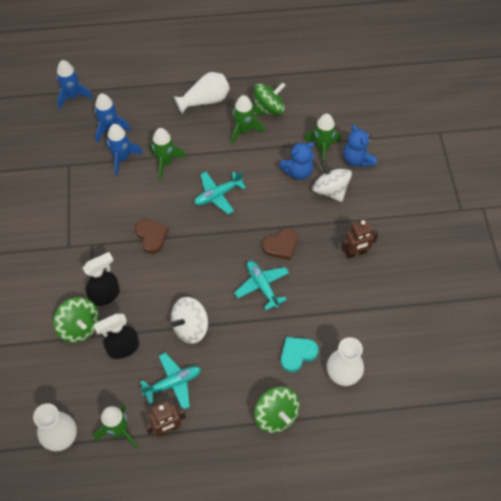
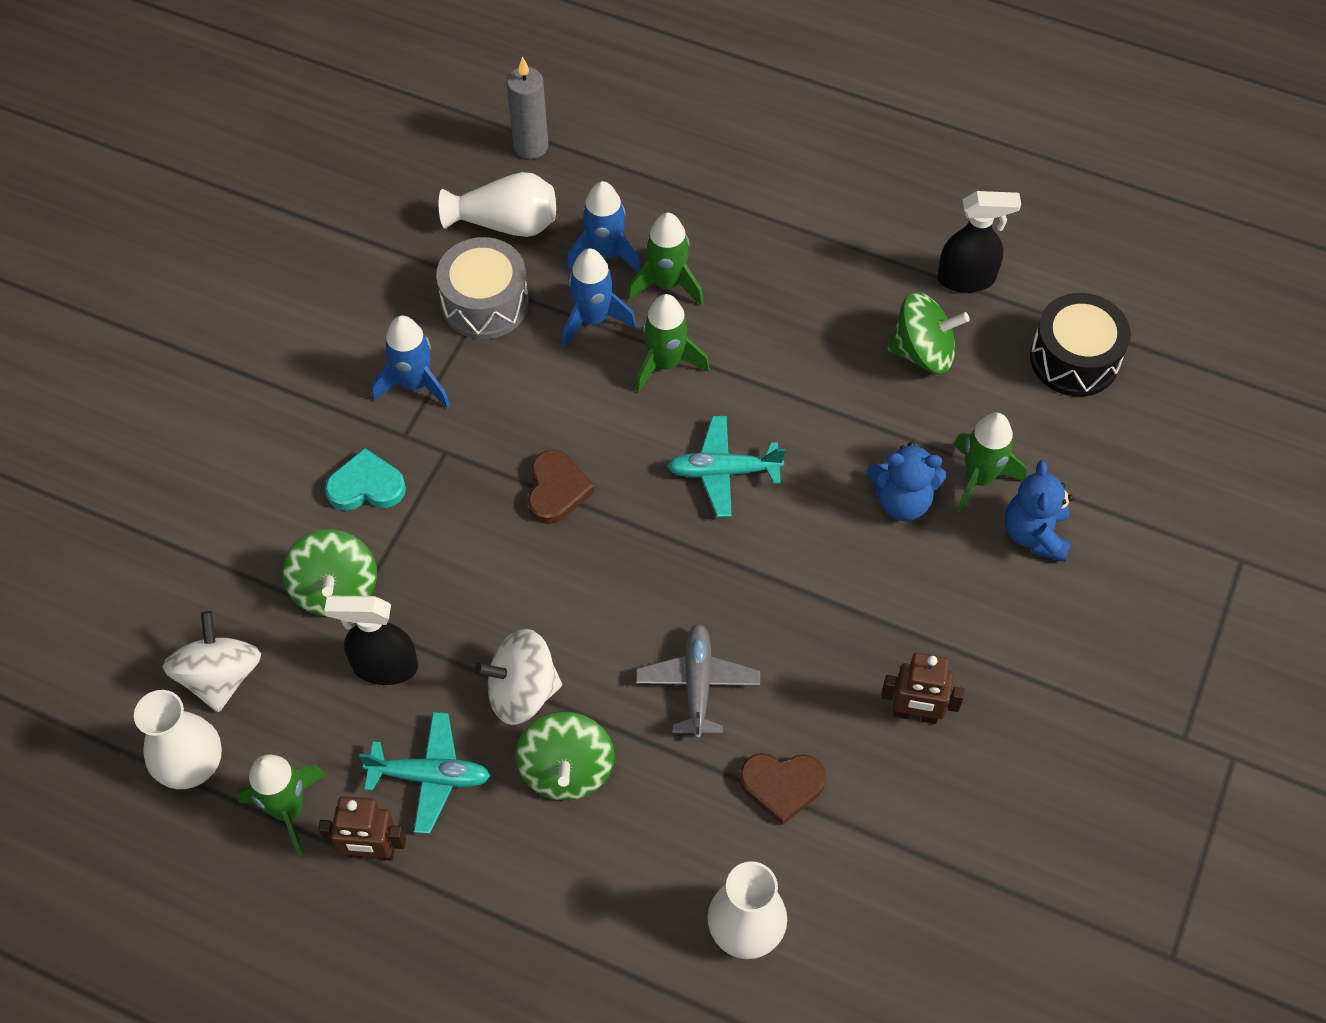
camera: 30 degrees right, 0 degrees up
blue rocket [57,60,93,110] -> blue rocket moved to [372,315,450,408]
black spray bottle [82,252,120,306] -> black spray bottle moved to [937,191,1021,293]
white vase [174,72,230,114] -> white vase moved to [439,172,556,237]
green rocket [231,95,265,145] -> green rocket moved to [627,212,704,306]
turquoise plane [234,261,289,310] -> grey plane [636,623,760,739]
green spinning top [254,387,299,433] -> green spinning top moved to [515,711,615,800]
brown heart [262,228,298,260] -> brown heart moved to [739,753,826,825]
turquoise heart [281,337,319,372] -> turquoise heart moved to [325,448,406,511]
white spinning top [313,160,352,202] -> white spinning top moved to [163,611,261,713]
none -> grey drum [436,237,529,339]
none -> grey candle [506,57,549,159]
none -> black drum [1030,293,1131,397]

